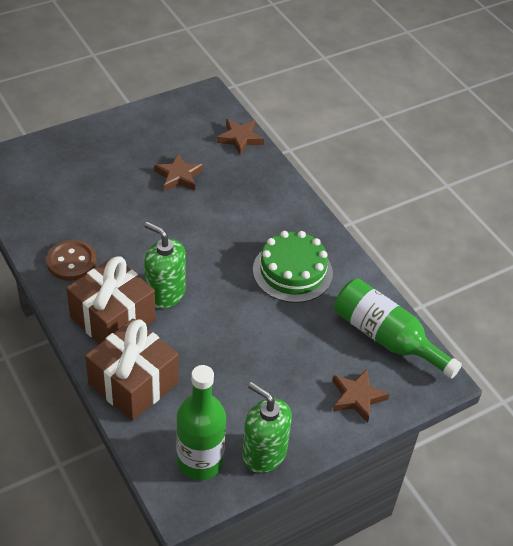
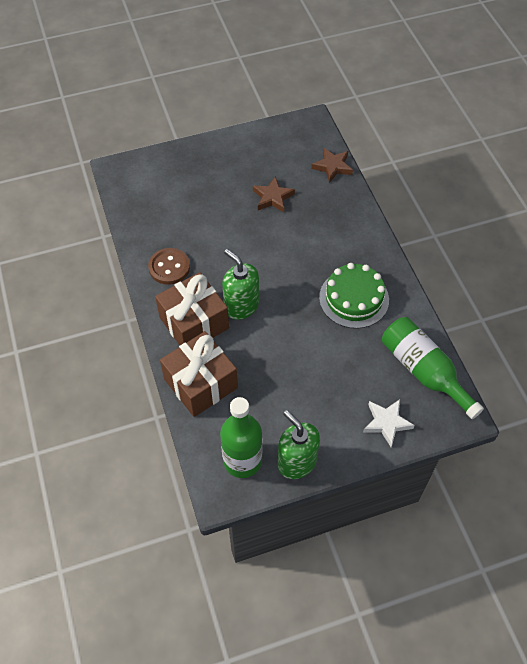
camera: 15 degrees right, 10 degrees up
brown star [333,369,390,423] -> white star [363,399,415,447]

